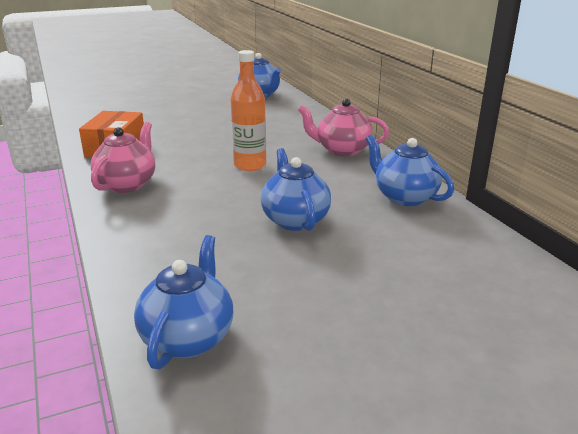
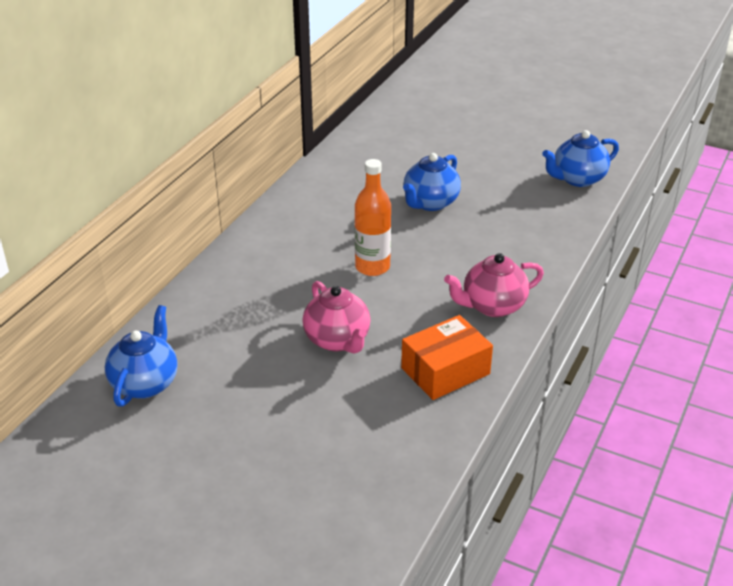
camera: 130 degrees left, 10 degrees up
pink teapot [298,99,389,157] -> pink teapot moved to [302,281,371,354]
blue teapot [366,135,454,206] -> none

